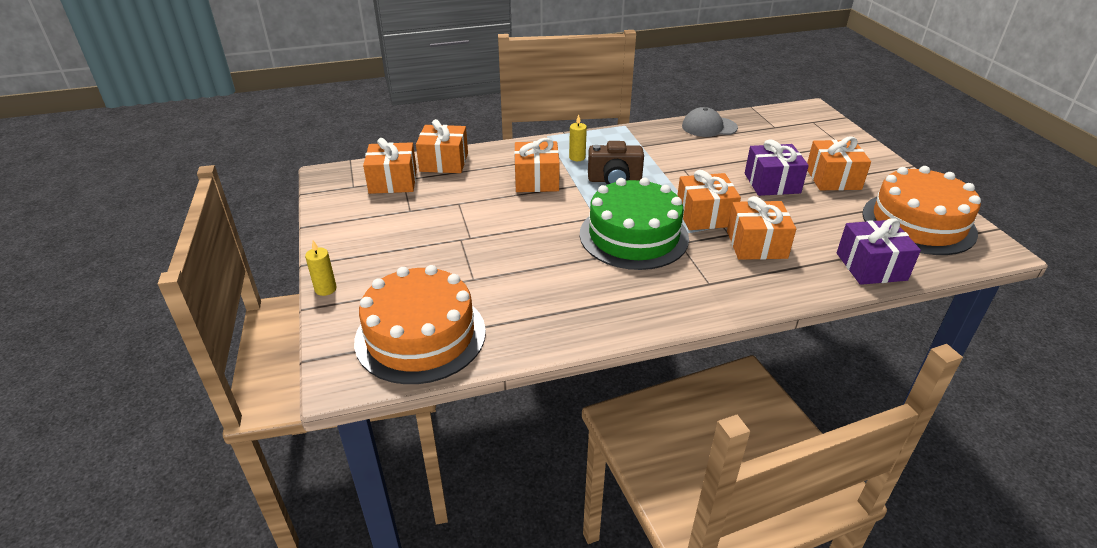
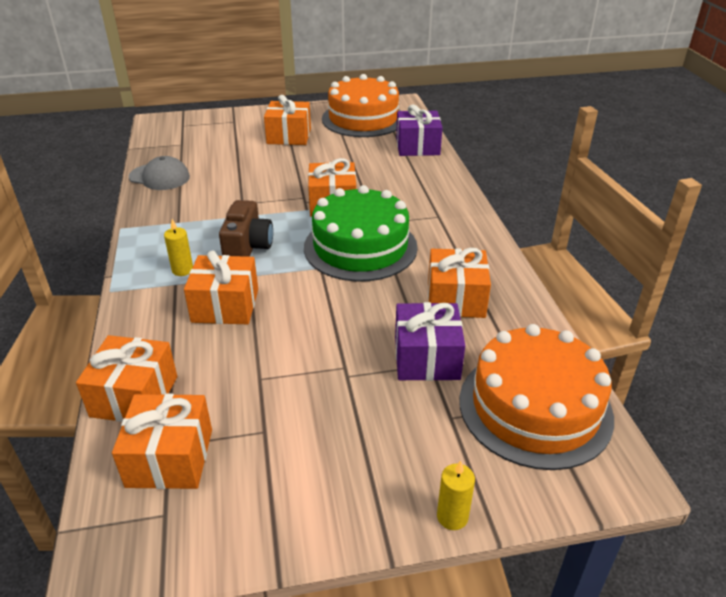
camera: 85 degrees left, 0 degrees up
grey cap [682,107,738,137] -> grey cap turned 75 degrees counterclockwise [129,156,190,190]
orange gift [727,196,796,260] -> orange gift moved to [428,248,491,318]
purple gift [745,139,809,196] -> purple gift moved to [395,302,465,381]

